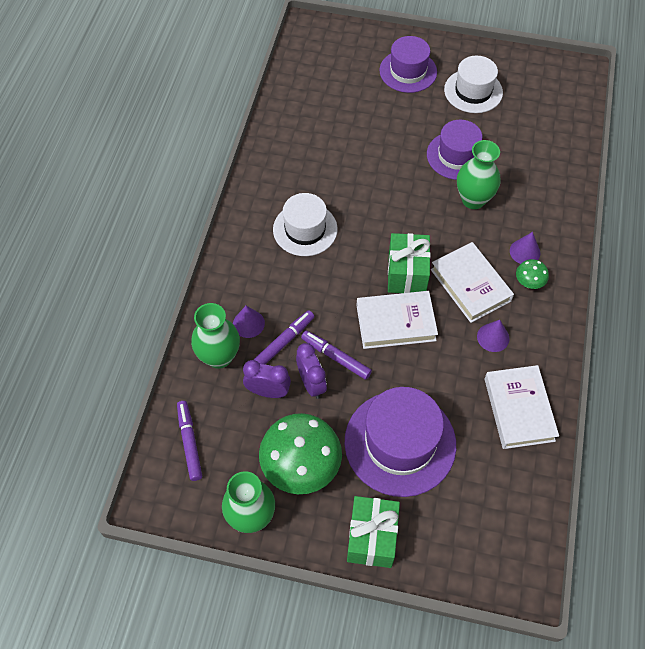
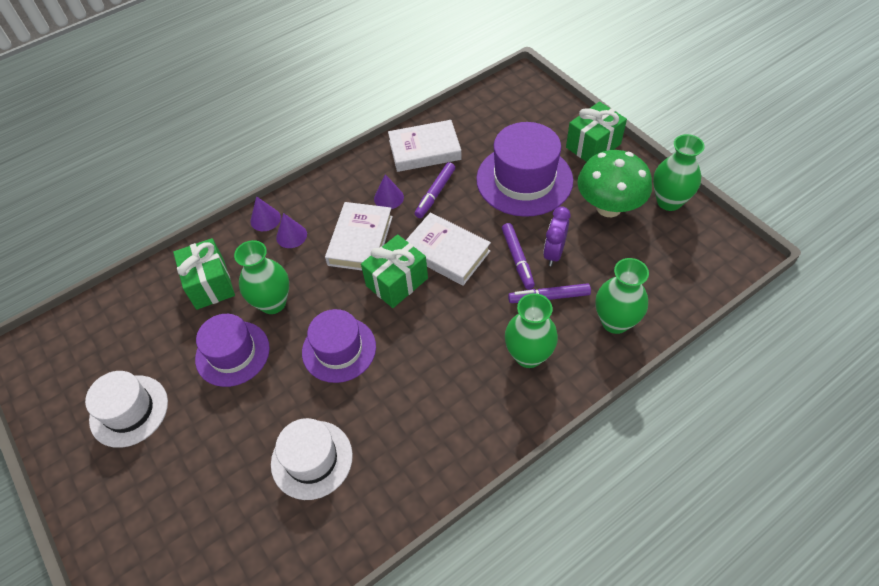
camera: 135 degrees left, 5 degrees down
purple marker [177,401,202,481] -> purple marker moved to [415,162,455,218]
purple cone [233,306,265,338] -> purple cone moved to [251,196,281,231]
purple clock [243,360,291,398] -> none
white hat [273,193,338,256] -> white hat moved to [271,418,353,500]
purple hat [379,36,437,93] -> purple hat moved to [302,309,376,383]
white book [484,365,559,449] -> white book turned 45 degrees clockwise [388,120,462,172]
green mushroom [516,259,549,289] -> none
none -> green gift [173,238,235,310]
none -> green vase [505,293,558,368]

